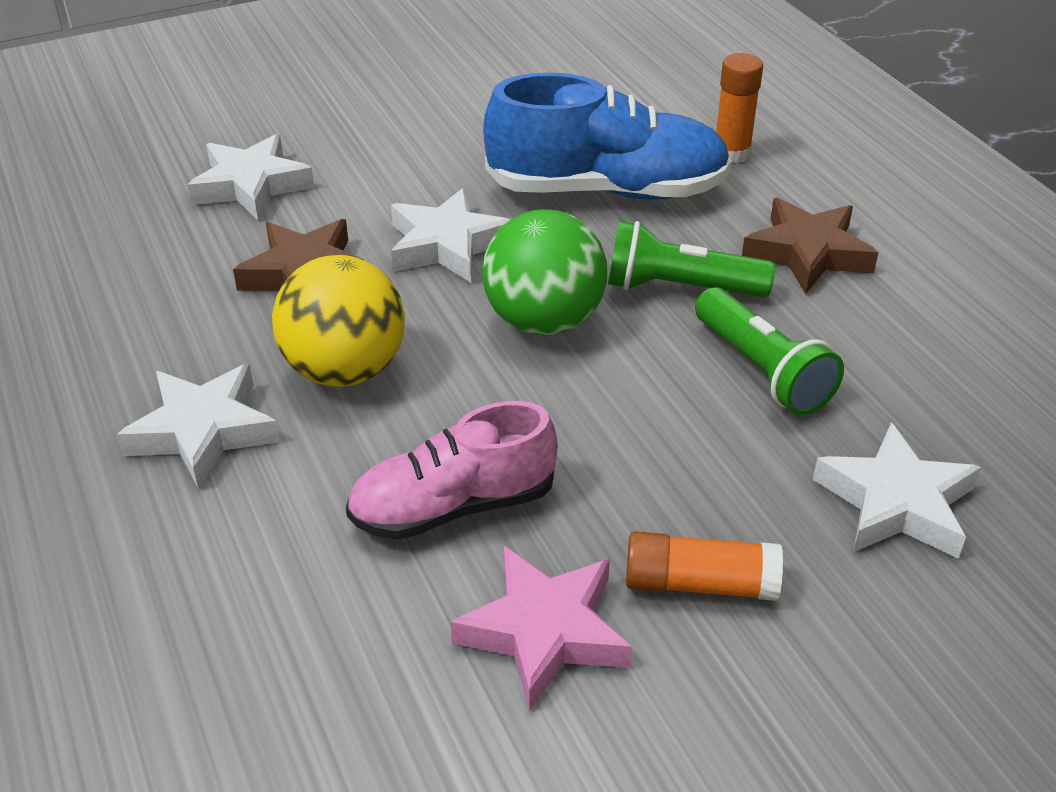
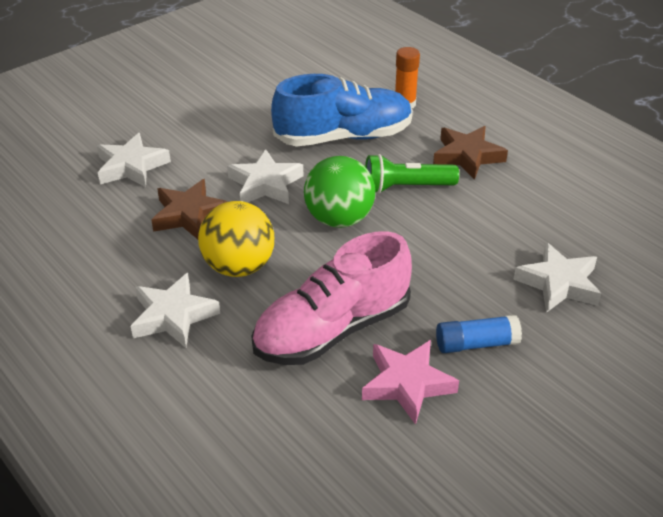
camera: 15 degrees left, 0 degrees up
pink shoe [346,401,558,540] -> pink shoe [251,231,412,365], size x1.50
orange glue stick [626,531,783,601] -> blue glue stick [436,315,522,353]
green flashlight [695,288,844,415] -> none

